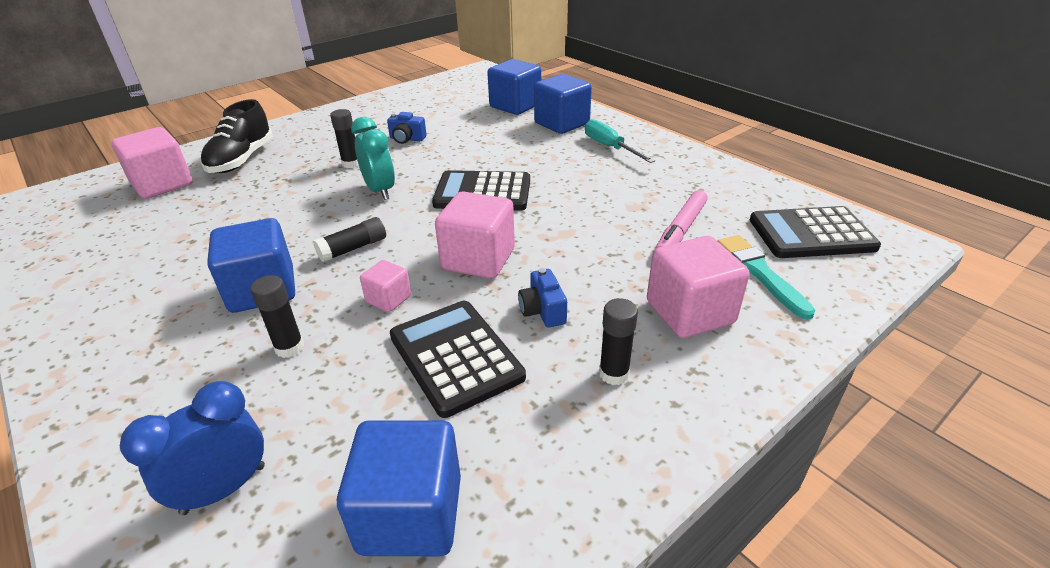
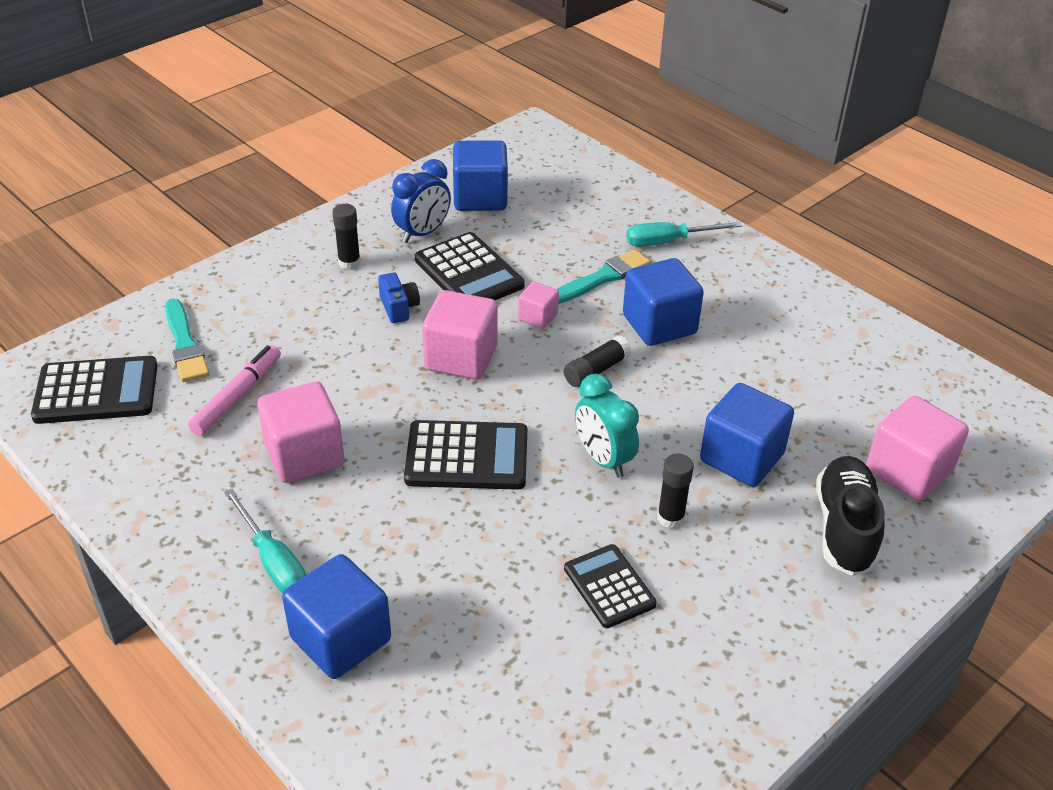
camera: 175 degrees right, 5 degrees up
blue clock [120,381,265,515] -> blue clock moved to [391,159,451,243]
black glue stick [250,275,304,358] -> turquoise brush [557,250,651,304]
blue camera [387,112,427,144] -> black calculator [564,544,657,628]
blue cube [487,59,541,115] -> blue cube moved to [700,383,794,487]
pink cube [647,236,750,338] -> pink cube moved to [257,382,344,483]
none -> turquoise screwdriver [626,222,742,247]

